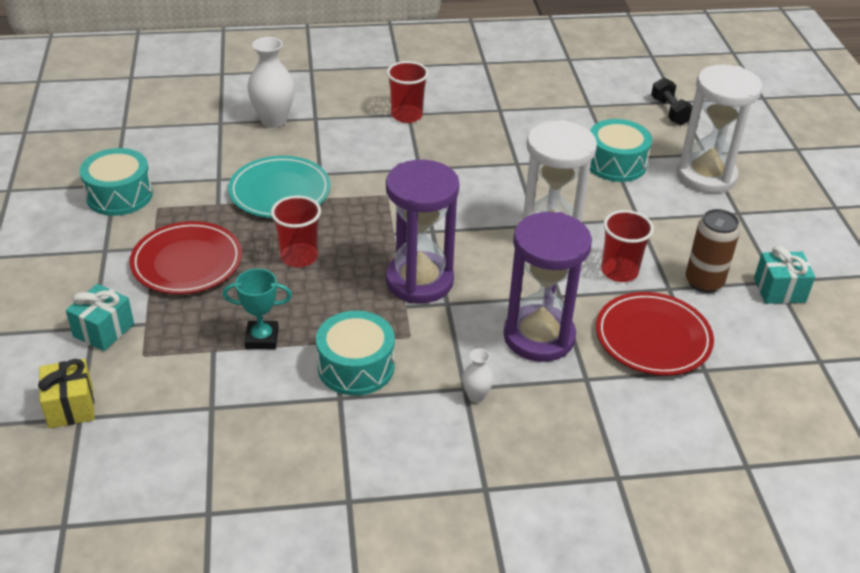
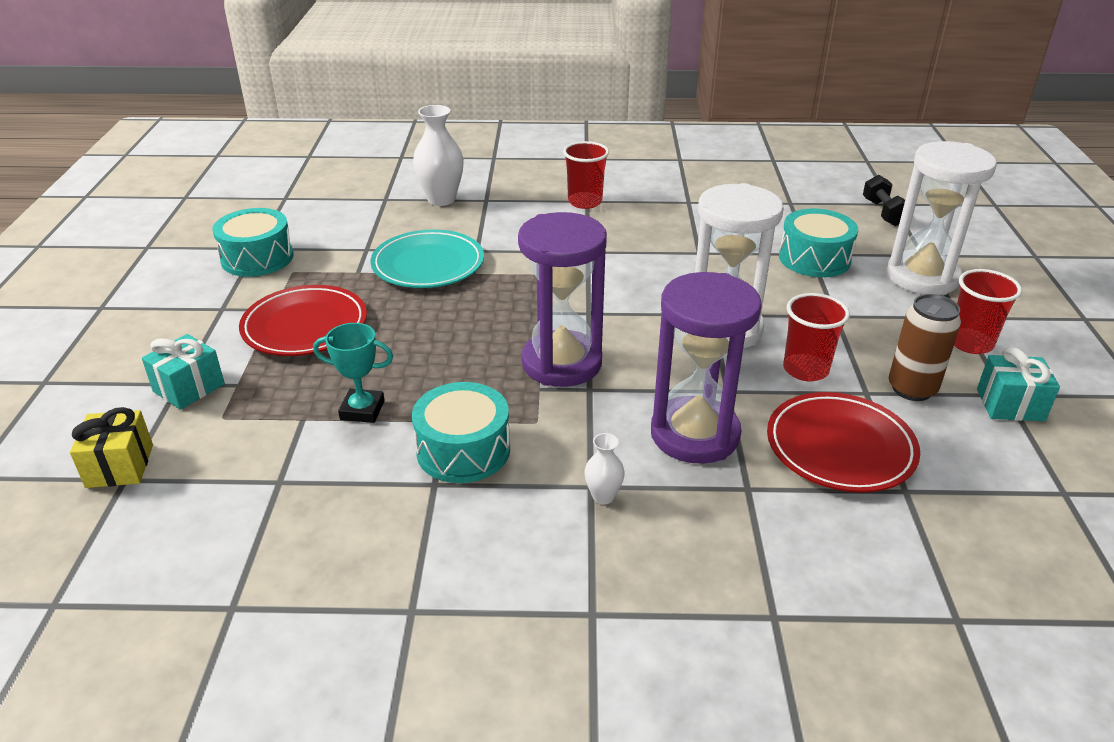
camera: 10 degrees right, 5 degrees down
red cup [271,195,321,268] -> red cup moved to [954,269,1022,354]

